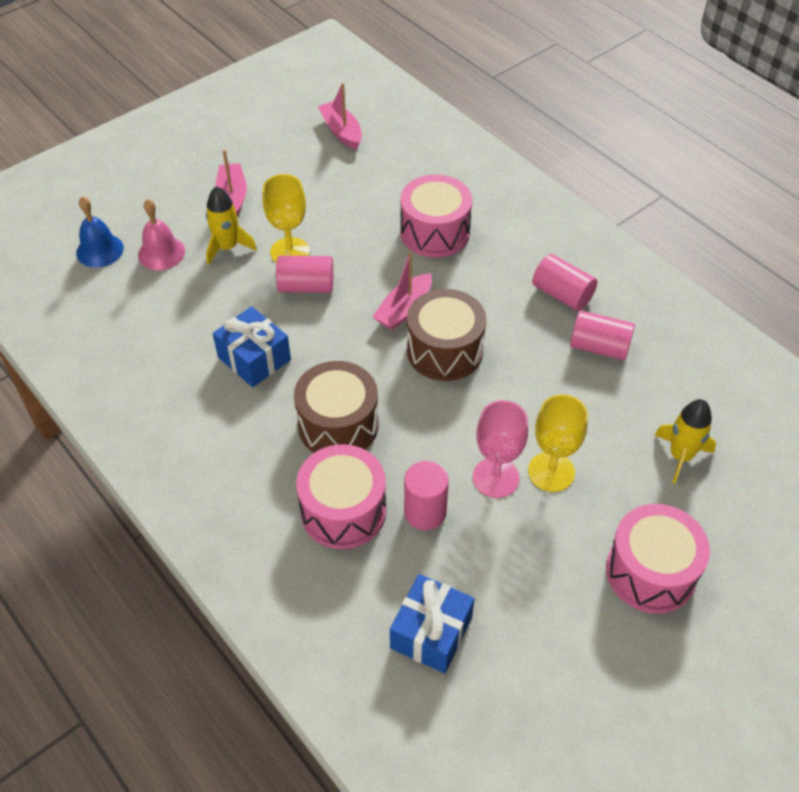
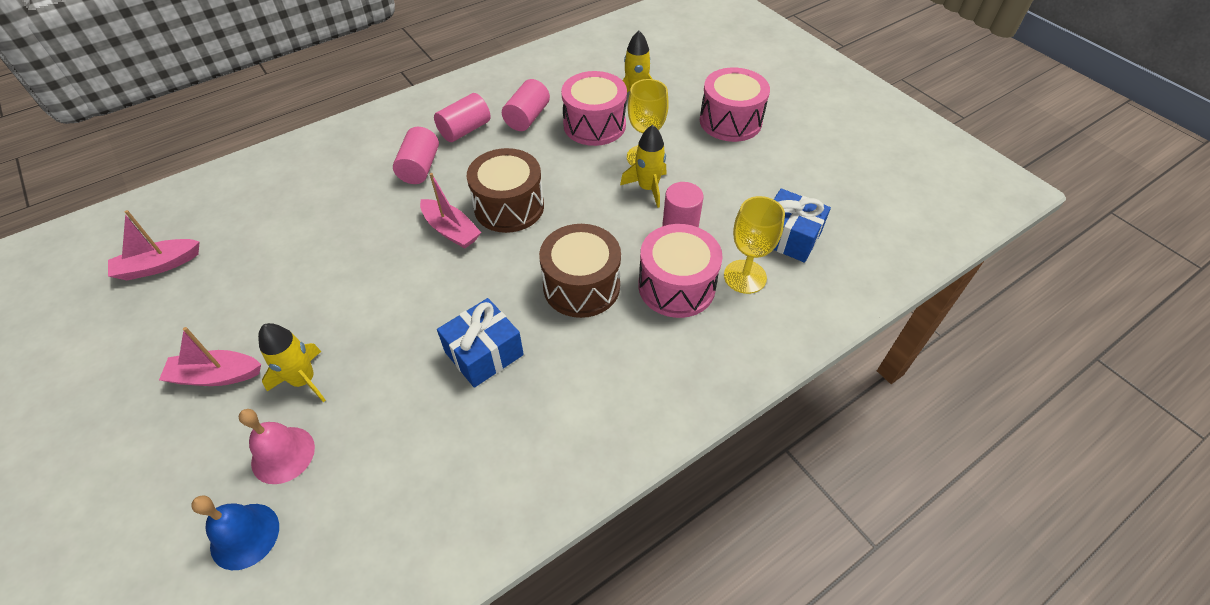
camera: 85 degrees left, 0 degrees up
yellow goblet [263,174,310,263] -> yellow goblet moved to [724,196,785,294]
pink cylinder [276,256,333,293] -> pink cylinder moved to [393,127,439,184]
pink drum [400,175,472,258] -> pink drum moved to [561,71,627,146]
pink goblet [473,400,528,498] -> yellow rocket [620,125,666,208]

